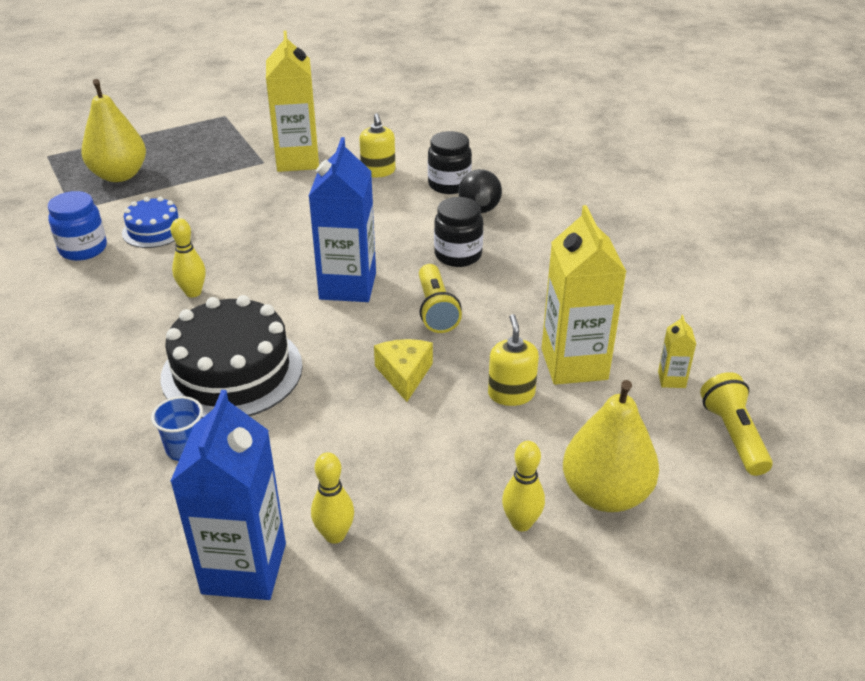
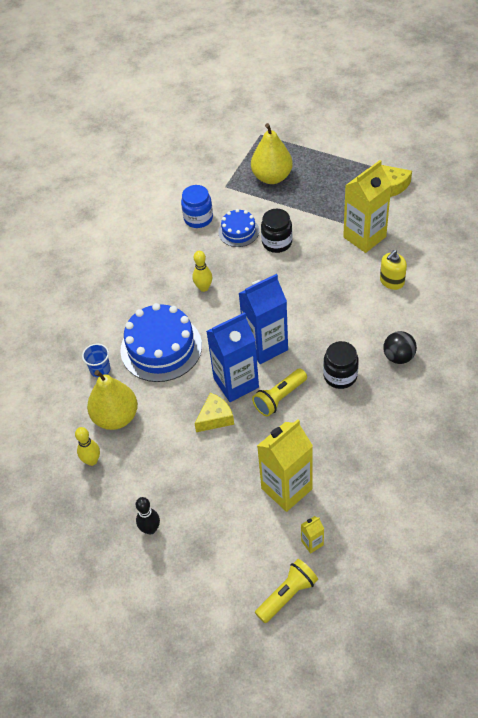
camera: 60 degrees right, 15 degrees up
black cake [161,295,303,419] -> blue cake [120,303,202,382]
blue carton [170,390,286,600] -> blue carton moved to [206,312,259,402]
black jar [428,131,472,194] -> black jar moved to [261,209,292,253]
yellow soap dispenser [488,314,539,406] -> none
yellow bowling pin [502,441,545,531] -> black bowling pin [136,497,160,535]
yellow pear [563,380,659,512] -> yellow pear moved to [87,370,138,430]
none -> yellow cheese [381,165,412,197]

